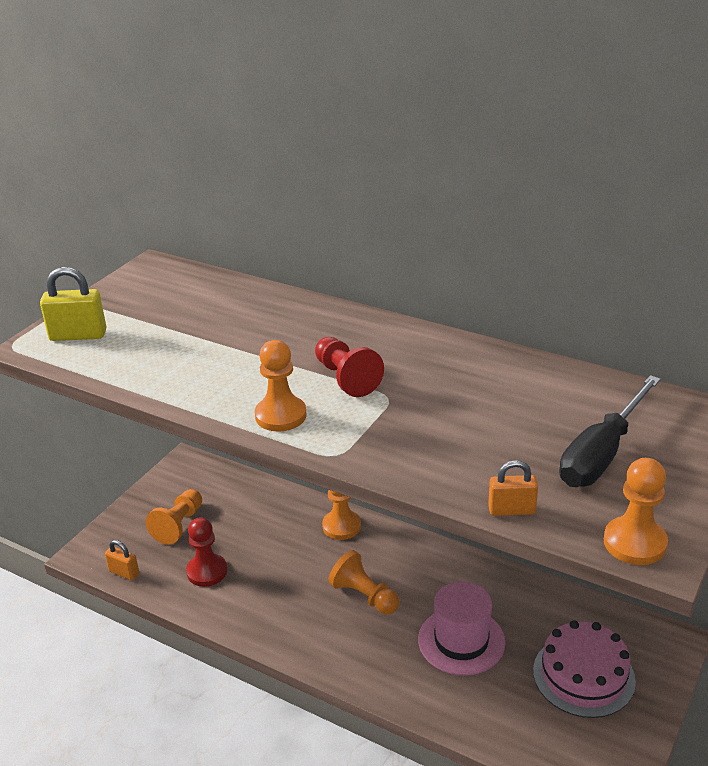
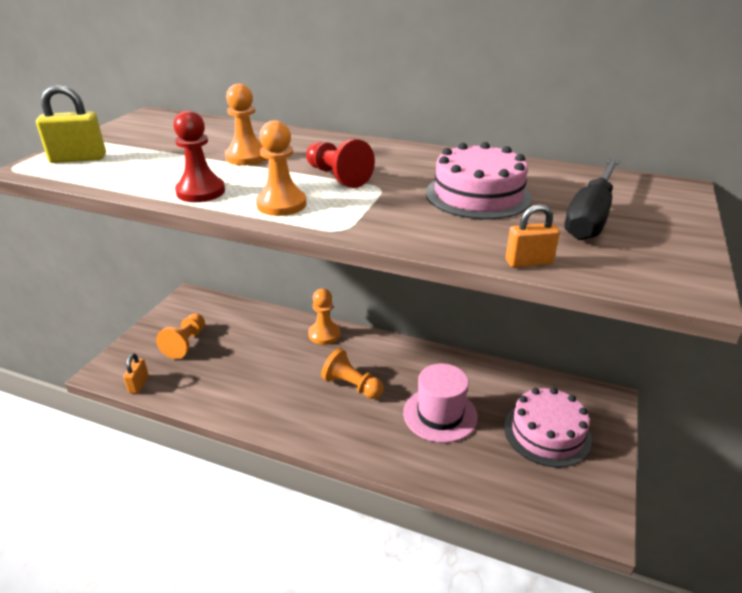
camera: 10 degrees left, 0 degrees up
orange padlock [105,540,139,580] -> orange padlock turned 75 degrees clockwise [123,353,149,394]
red pawn [186,517,227,587] -> red pawn moved to [174,110,225,202]
orange pawn [604,458,668,565] -> orange pawn moved to [225,84,266,165]
none -> pink cake [426,142,532,219]

